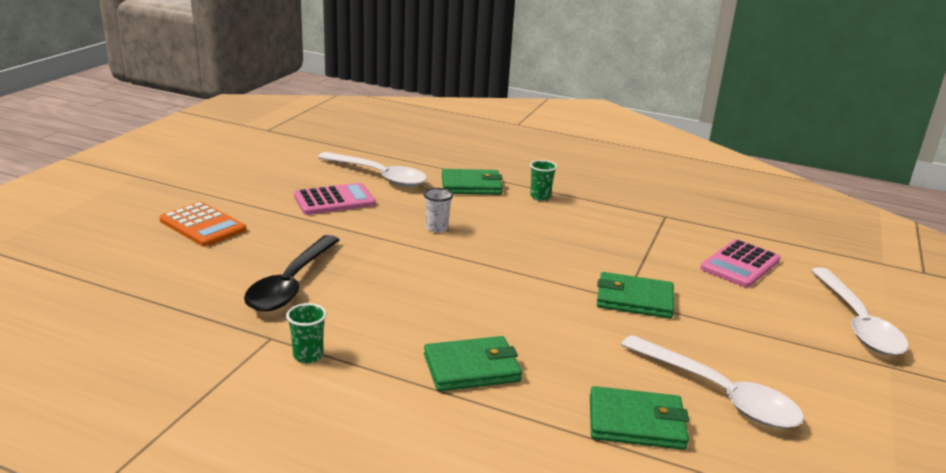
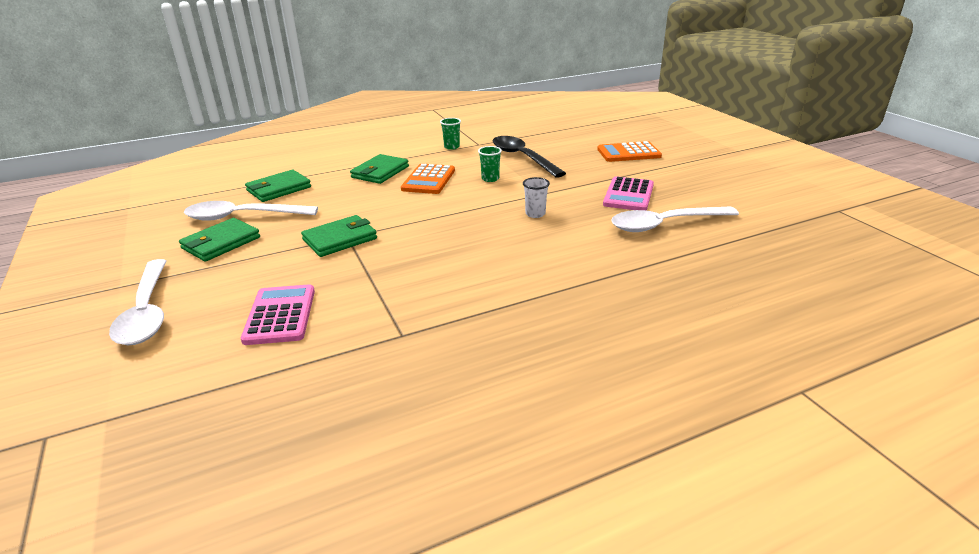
camera: 135 degrees right, 5 degrees up
green wallet [442,169,503,195] -> green wallet moved to [179,218,260,262]
green cup [530,160,557,201] -> green cup moved to [478,146,502,182]
white spoon [811,268,909,356] -> white spoon turned 150 degrees counterclockwise [109,259,166,345]
none -> orange calculator [401,163,455,194]

